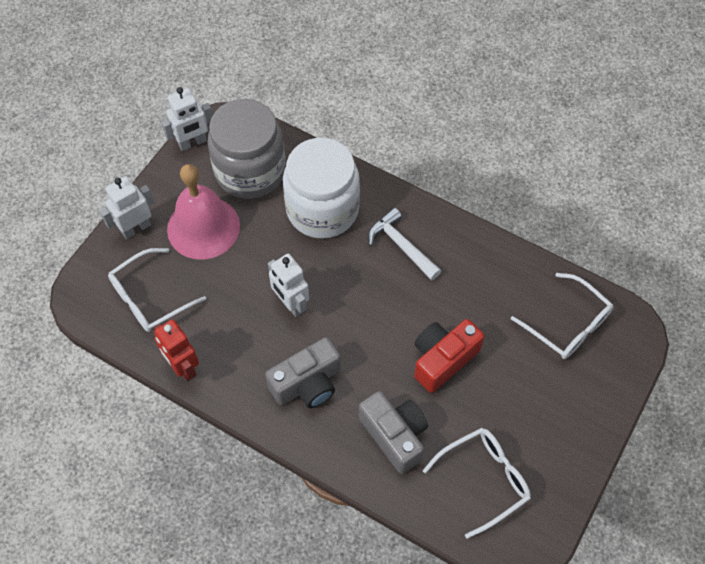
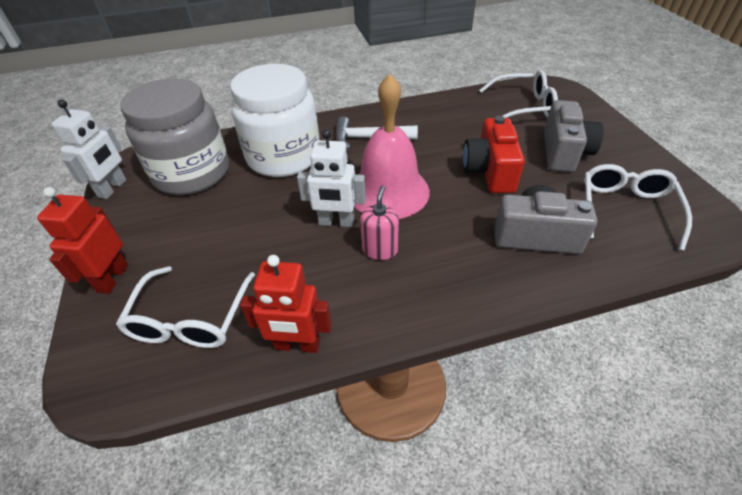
camera: 45 degrees left, 15 degrees down
white robot [100,176,154,239] -> red robot [37,187,128,294]
pink bell [167,164,240,260] -> pink bell moved to [354,74,430,219]
grey camera [265,337,341,408] -> grey camera moved to [544,100,604,172]
none -> pink soap dispenser [360,185,399,260]

